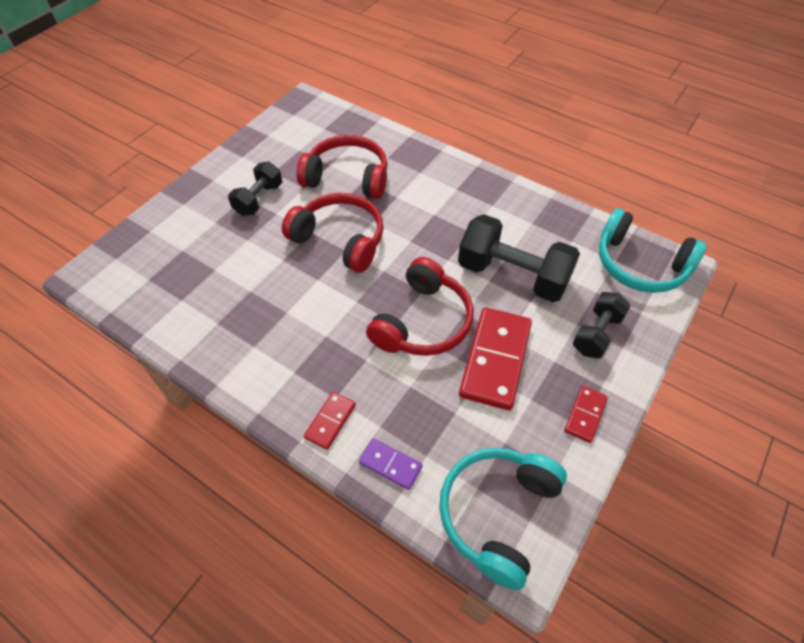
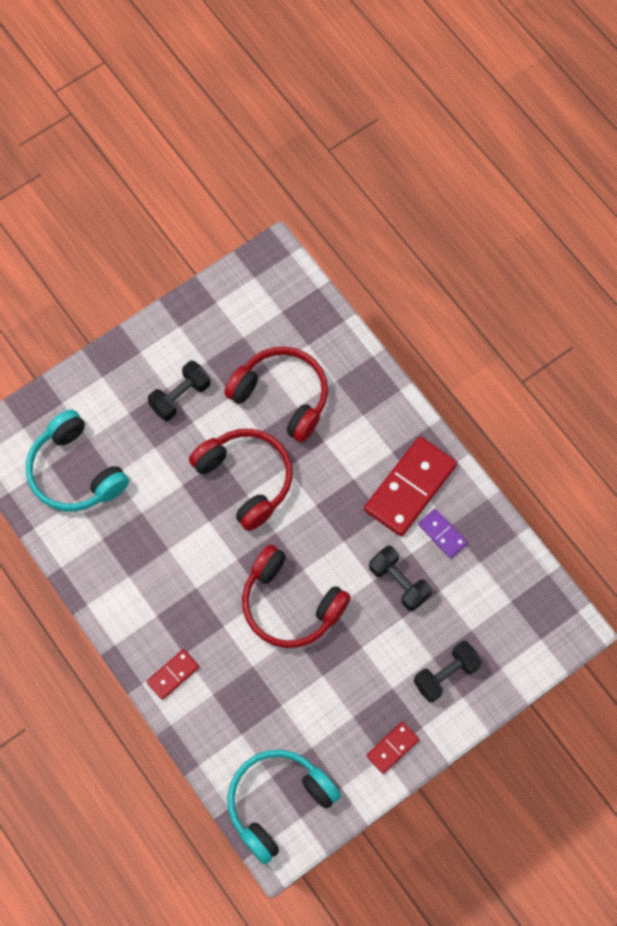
camera: 20 degrees right, 15 degrees up
purple domino [359,438,423,490] -> purple domino moved to [418,509,468,558]
red headphones [366,257,474,356] -> red headphones turned 75 degrees clockwise [242,544,351,648]
black dumbbell [458,214,580,302] -> black dumbbell [369,546,432,611], size x0.58
red domino [459,308,532,410] -> red domino moved to [364,436,457,536]
turquoise headphones [599,208,707,293] -> turquoise headphones moved to [26,410,129,512]

